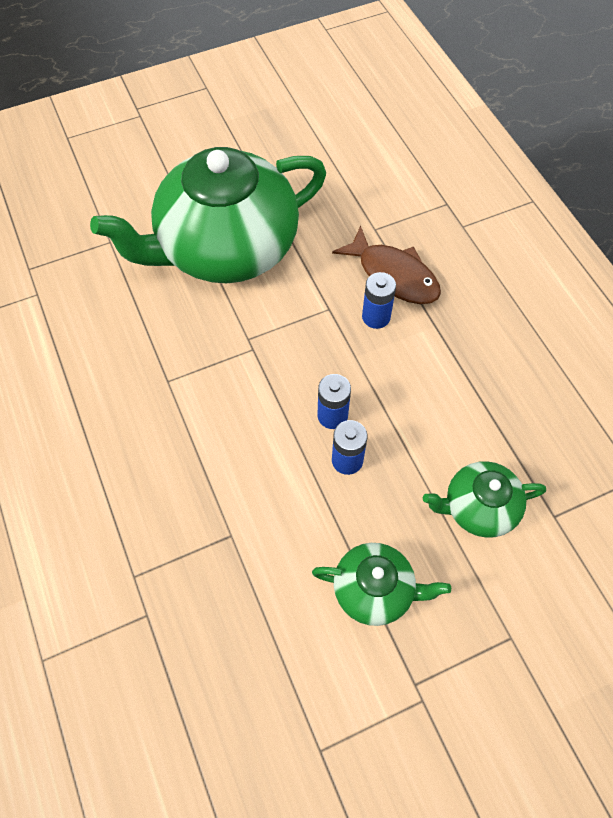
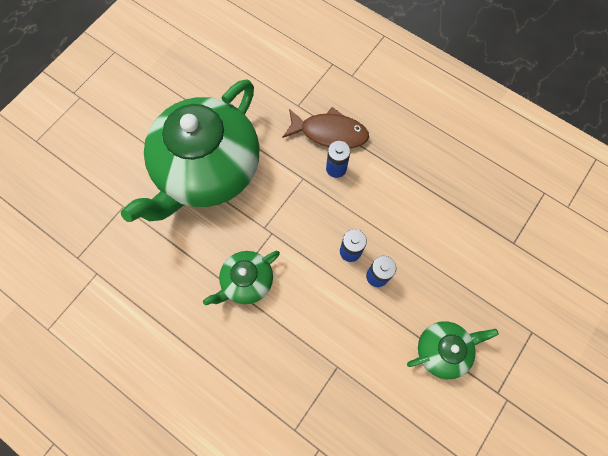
camera: 30 degrees left, 10 degrees up
green teapot [423,461,546,538] -> green teapot moved to [203,251,280,306]

